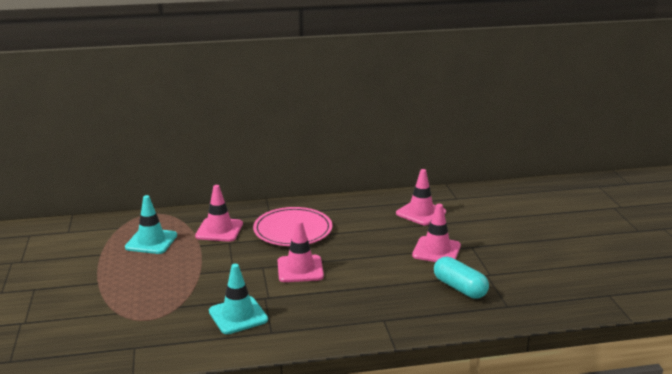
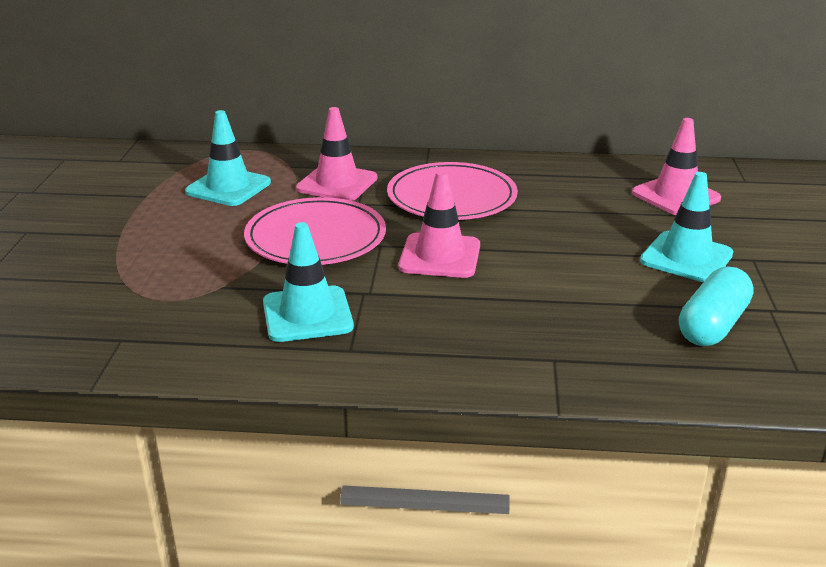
camera: 15 degrees right, 5 degrees up
pink traffic cone [412,204,461,262] -> turquoise traffic cone [640,172,733,282]
turquoise capsule [434,257,489,299] -> turquoise capsule turned 60 degrees clockwise [679,266,754,346]
none -> pink plate [244,197,386,265]

